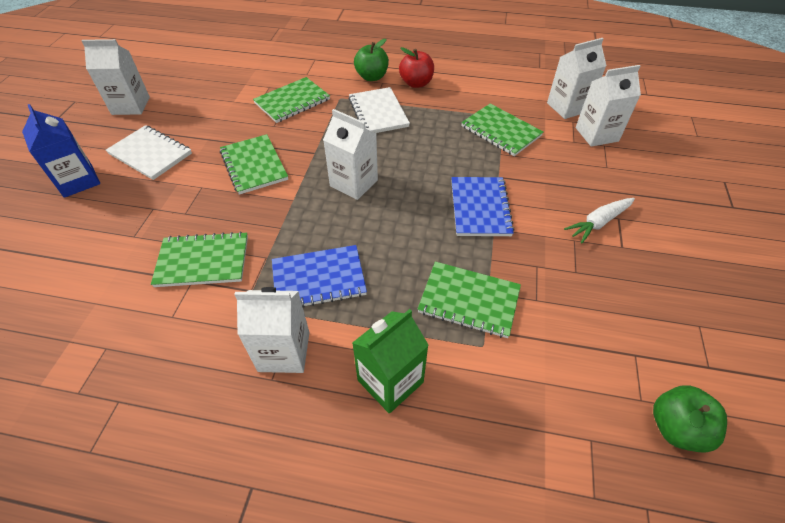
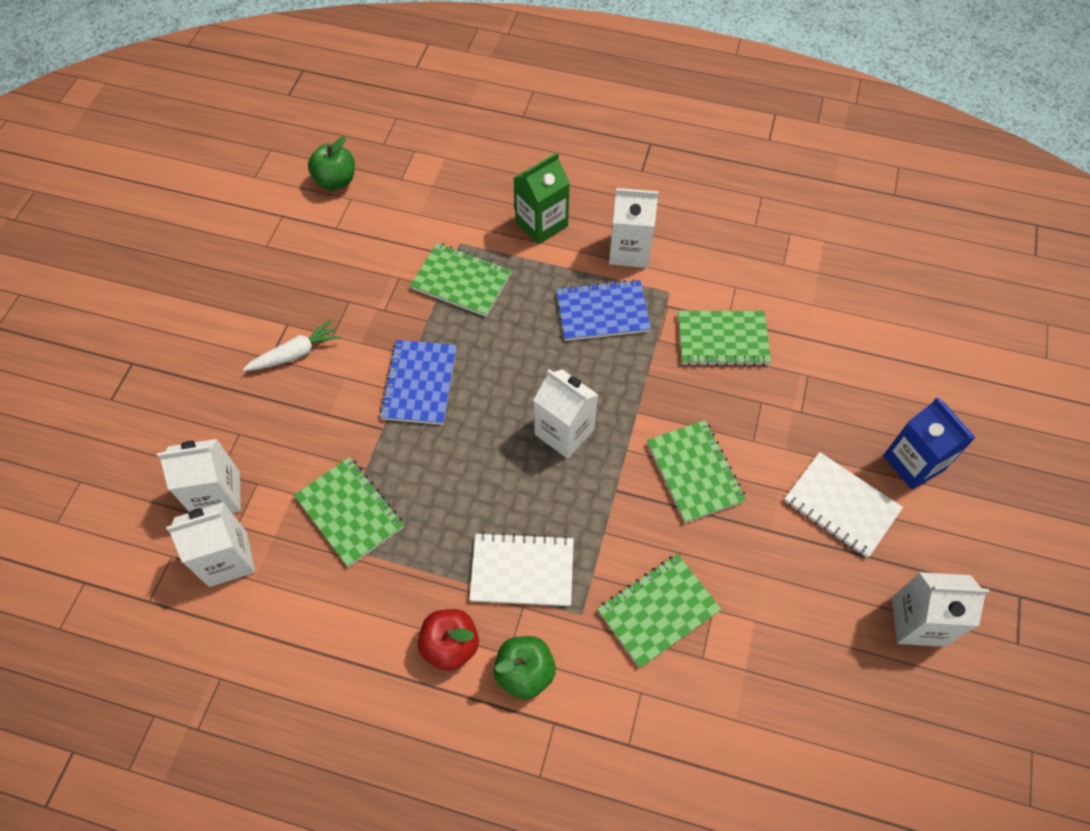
camera: 175 degrees left, 10 degrees up
white notebook [349,87,410,133] -> white notebook turned 75 degrees counterclockwise [469,532,574,606]

